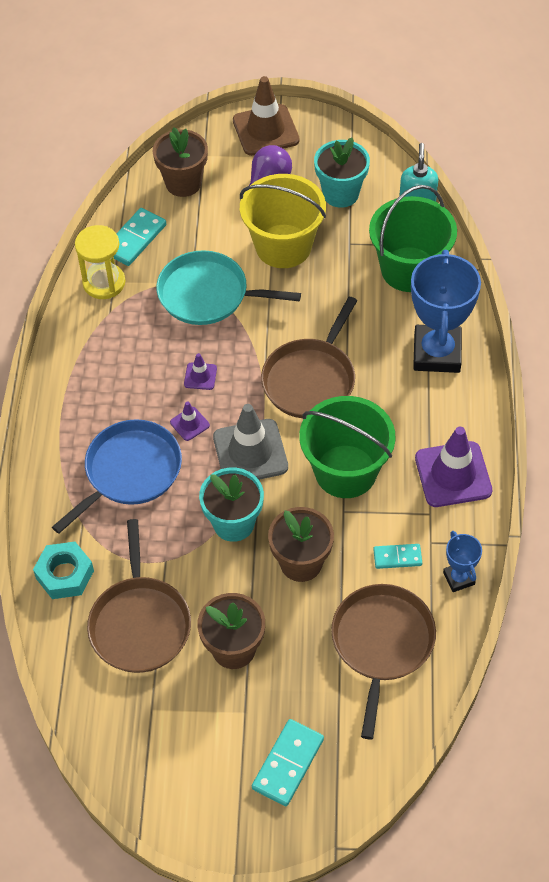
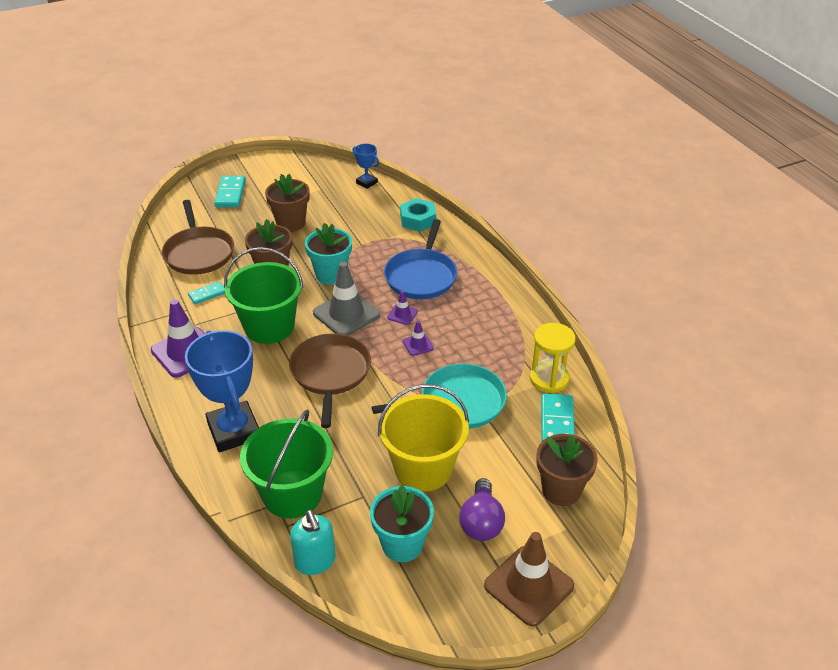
camera: 150 degrees right, 15 degrees down
brown pan [87,519,191,673] -> none
blue trophy [443,531,482,592] -> blue trophy moved to [353,143,379,189]

